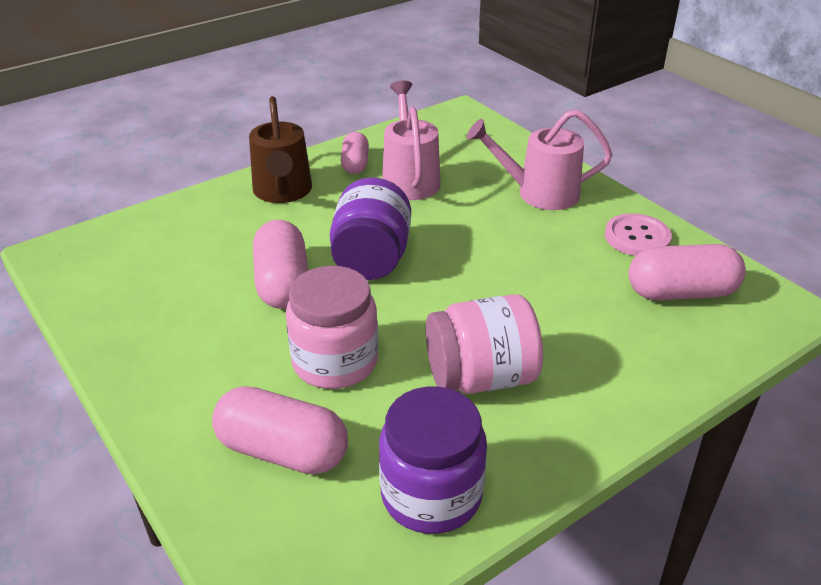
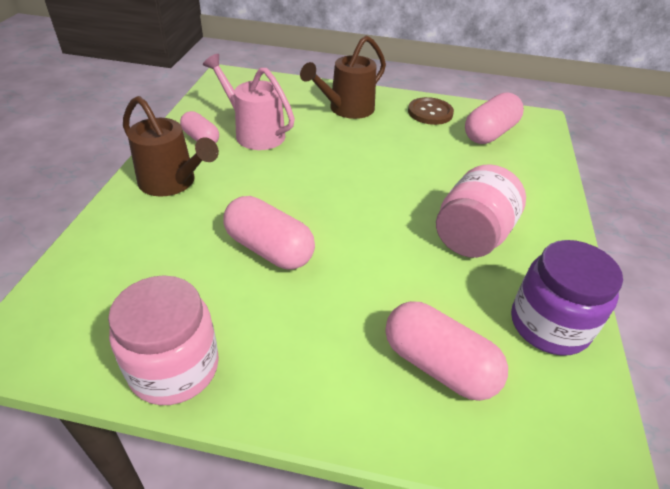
camera: 45 degrees left, 5 degrees up
pink capsule [212,386,348,474] -> pink capsule turned 60 degrees clockwise [385,301,508,401]
pink jar [286,266,378,389] -> pink jar moved to [108,275,219,405]
purple jar [330,177,411,280] -> none
pink watering can [467,109,612,210] -> brown watering can [300,35,386,119]
pink button [605,213,672,256] -> brown button [408,97,454,125]

